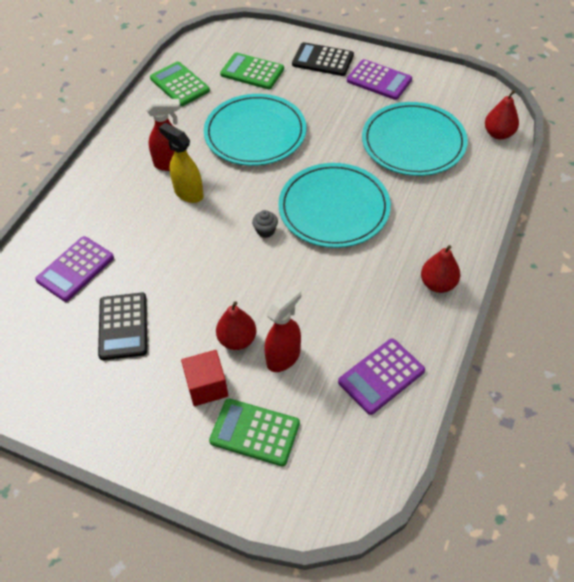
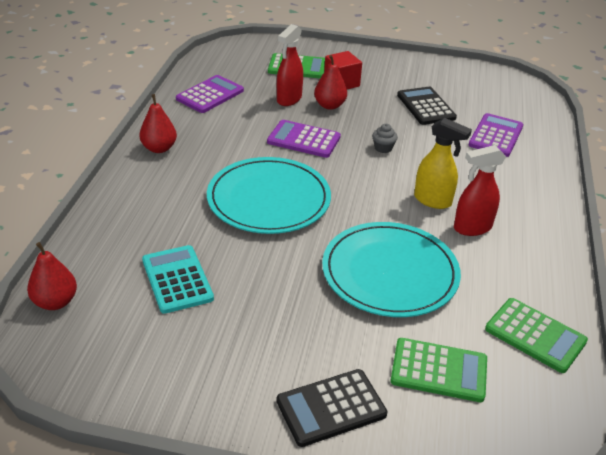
camera: 165 degrees right, 15 degrees down
grey cupcake [252,210,278,238] -> grey cupcake moved to [372,124,398,153]
black calculator [292,42,354,76] -> black calculator turned 150 degrees clockwise [276,369,387,447]
purple calculator [347,59,412,100] -> purple calculator moved to [267,120,341,158]
turquoise plate [362,102,468,176] -> turquoise calculator [142,245,214,314]

